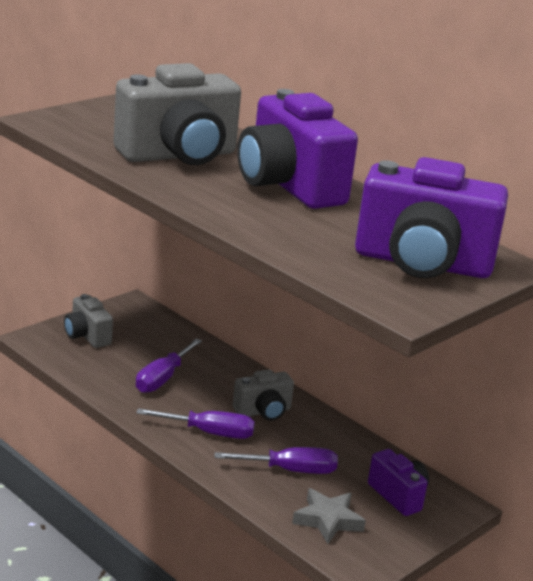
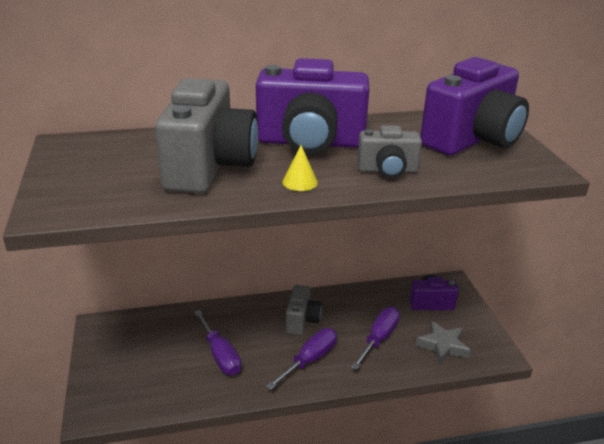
camera: 55 degrees left, 5 degrees up
grey camera [64,294,113,348] -> grey camera moved to [357,125,422,178]
none -> yellow cone [282,145,318,191]

